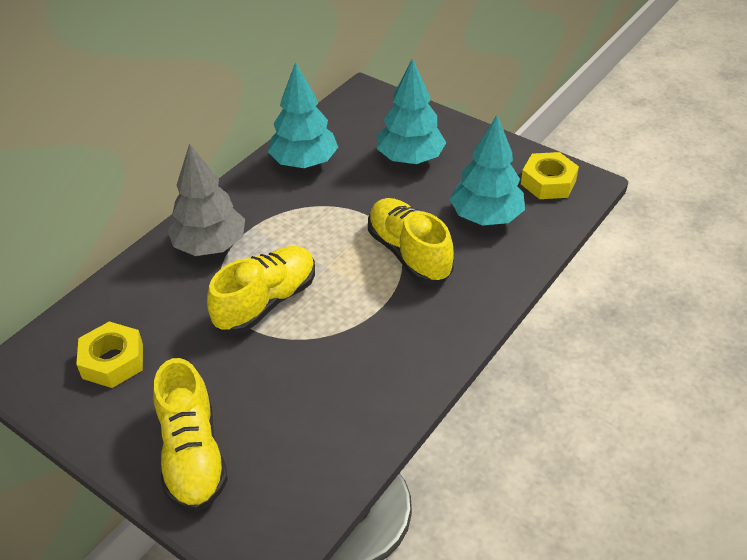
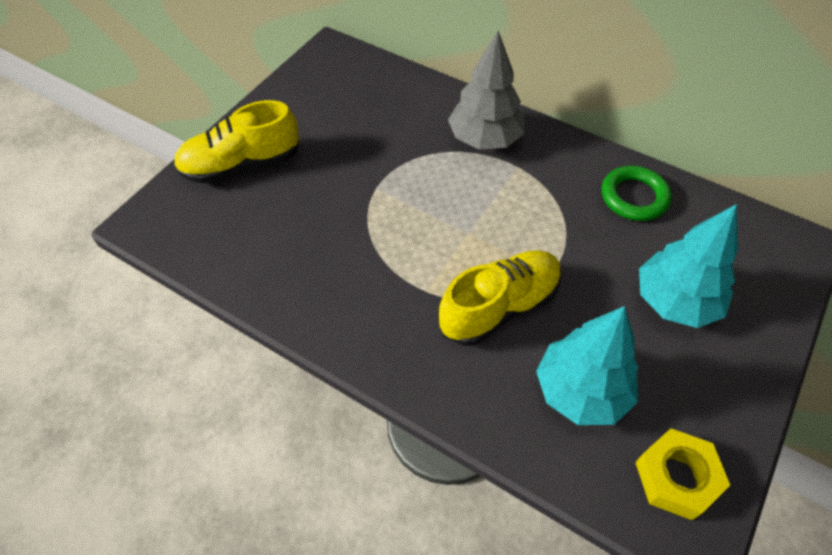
camera: 85 degrees right, 10 degrees up
yellow nut [76,322,143,388] -> none
yellow shoe [207,246,315,334] -> none
turquoise tree [268,62,338,168] -> green ring [602,166,672,221]

